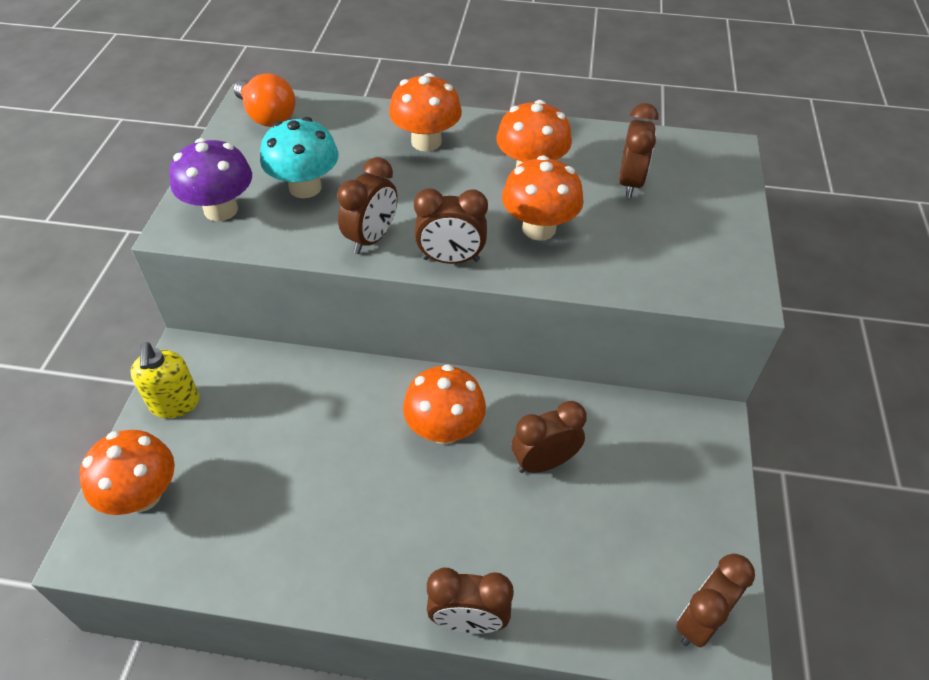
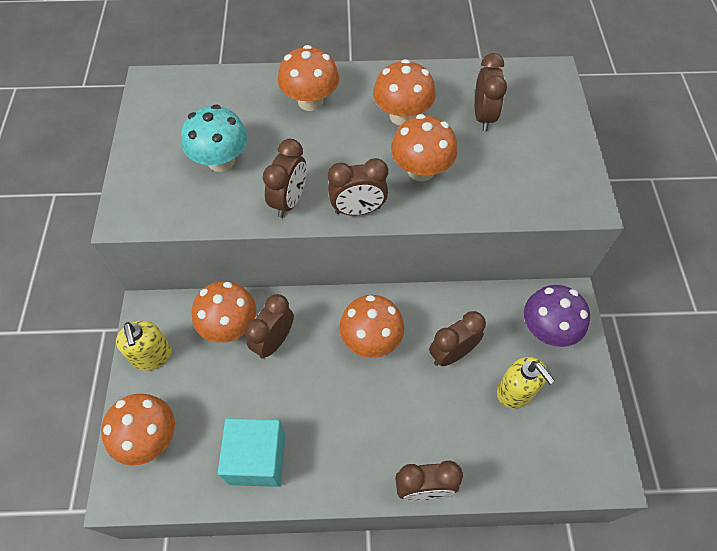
camera: 10 degrees left, 10 degrees up
purple mushroom [169,138,252,221] -> purple mushroom moved to [524,285,590,347]
orange light bulb [233,74,295,127] -> none
brown clock [676,554,755,648] -> brown clock moved to [245,294,294,359]
none -> orange mushroom [192,281,256,343]
none -> turquoise cube [218,418,285,487]
none -> yellow soap dispenser [497,357,555,408]

